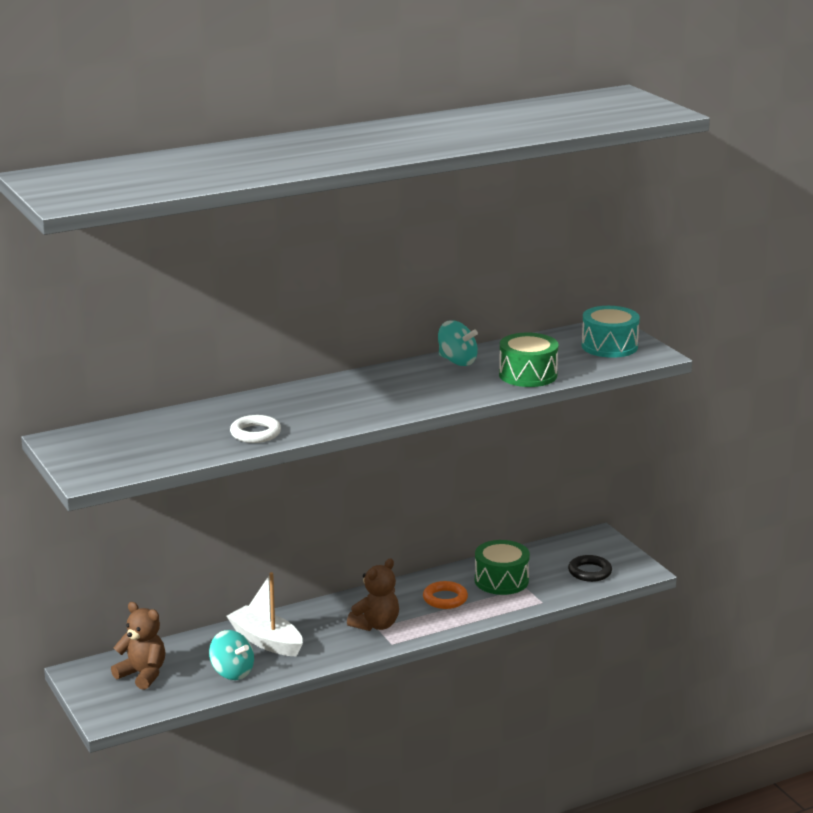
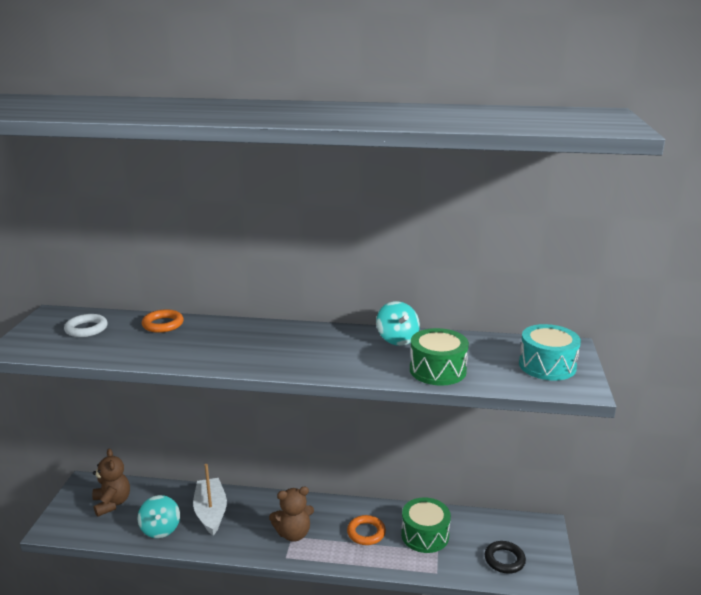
camera: 35 degrees right, 0 degrees up
white ring [230,415,281,443] -> white ring moved to [64,314,108,337]
none -> orange ring [142,309,184,333]

